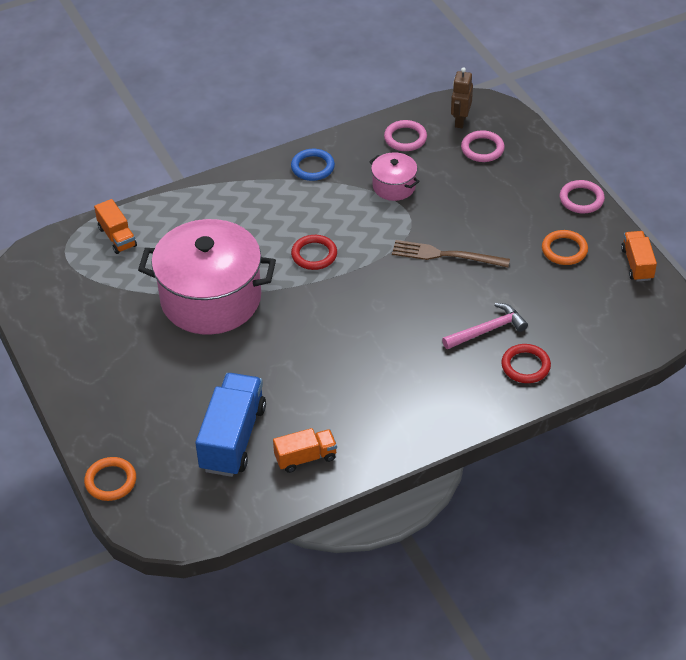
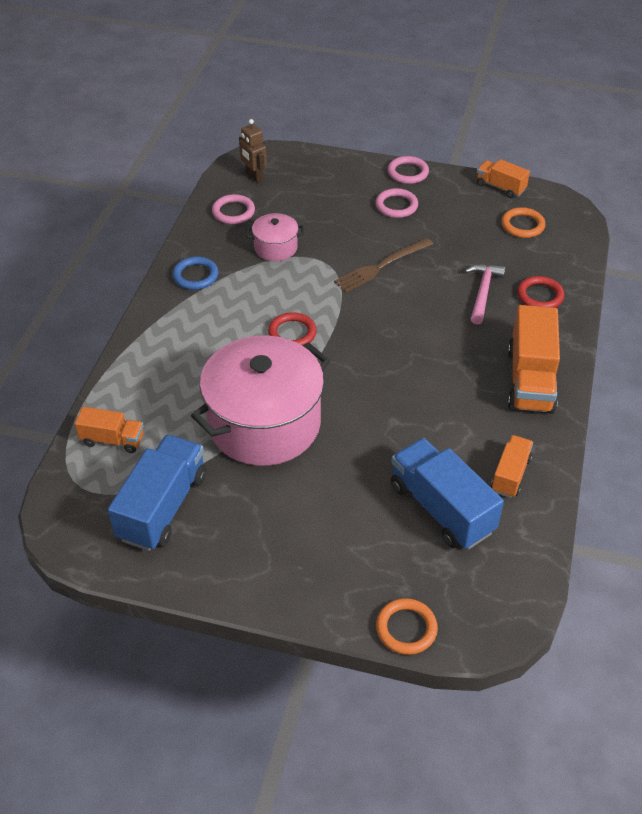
camera: 50 degrees left, 0 degrees up
pink ring [461,130,505,162] -> pink ring moved to [376,188,418,218]
orange ring [542,230,588,265] -> orange ring moved to [501,207,545,238]
none -> blue truck [108,434,207,551]
none -> orange truck [508,305,560,414]

